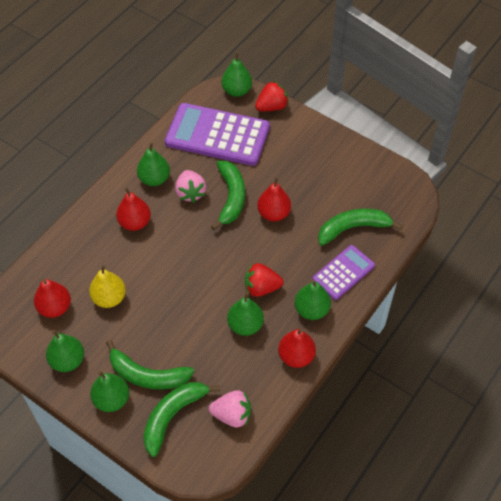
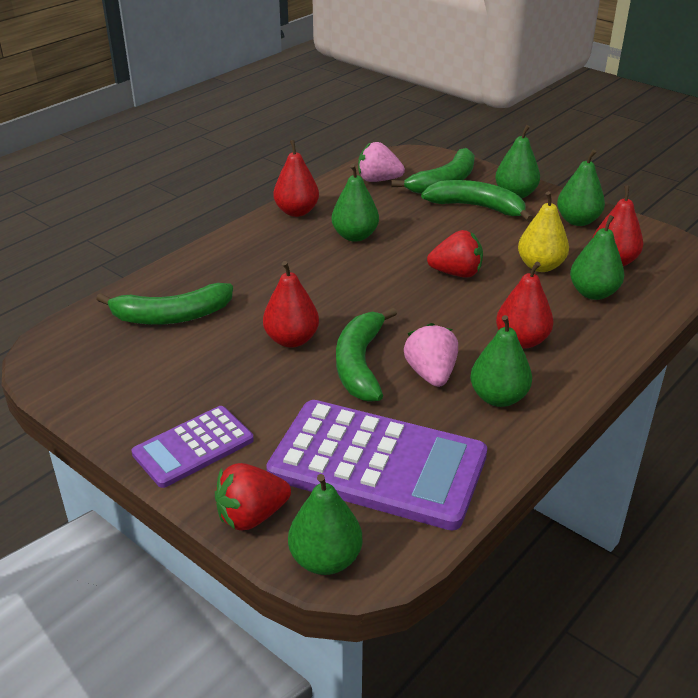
camera: 175 degrees left, 20 degrees down
red strawberry [245,263,283,297] -> red strawberry moved to [427,230,483,278]
green pear [295,280,331,320] -> green pear moved to [570,215,624,300]
purple calculator [312,245,375,300] -> purple calculator moved to [131,406,254,488]

